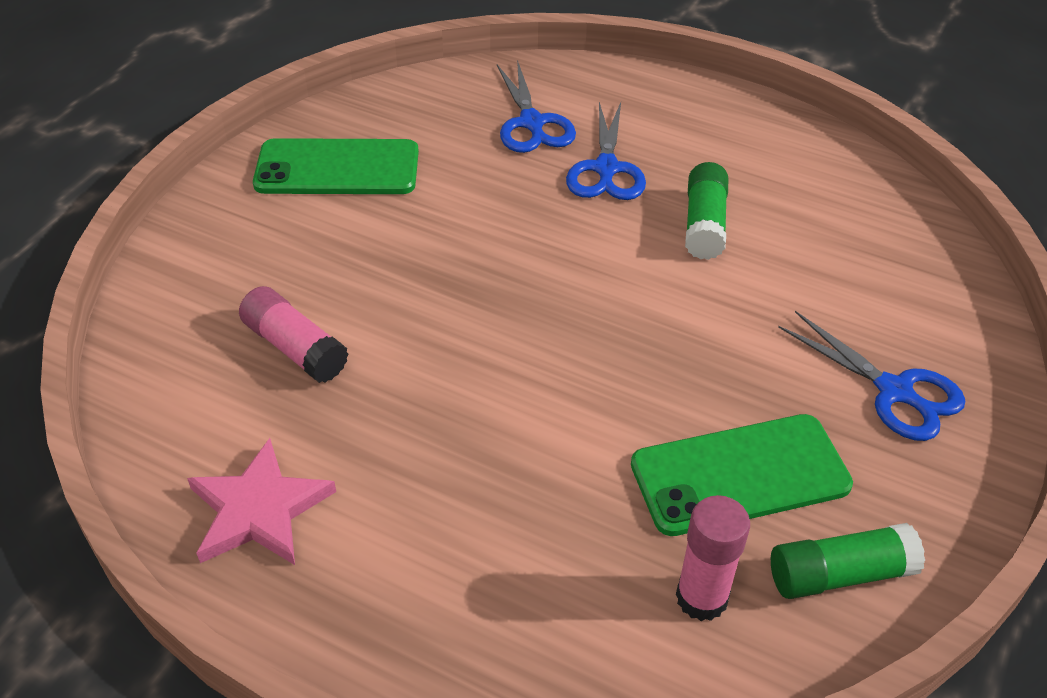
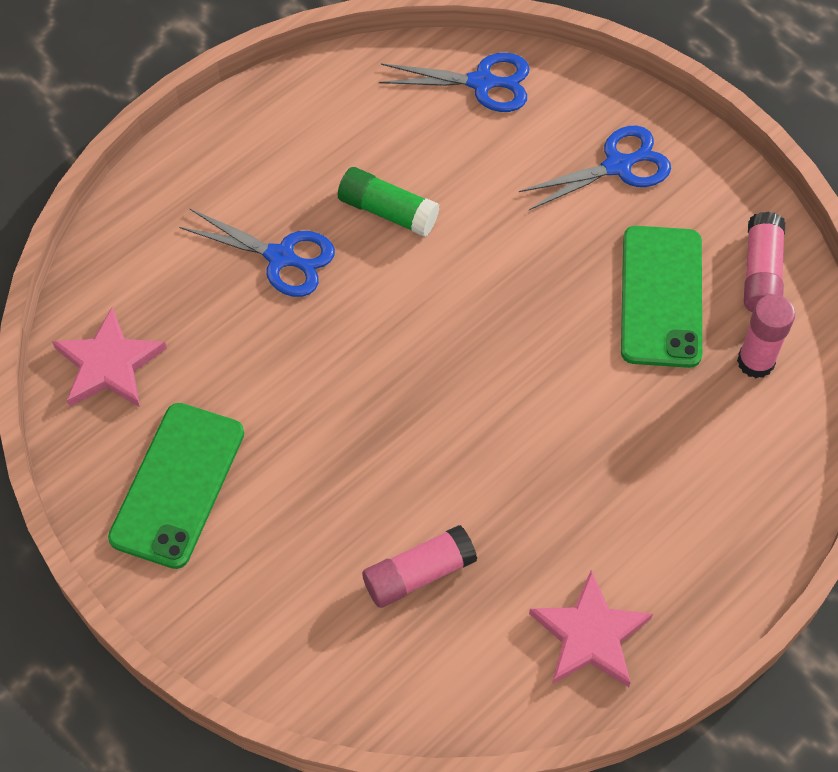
camera: 70 degrees left, 15 degrees up
blue scissors [497,60,576,153] -> blue scissors moved to [379,53,530,112]
green glue stick [771,523,925,599] -> pink glue stick [744,212,785,312]
none -> pink star [52,307,167,407]

